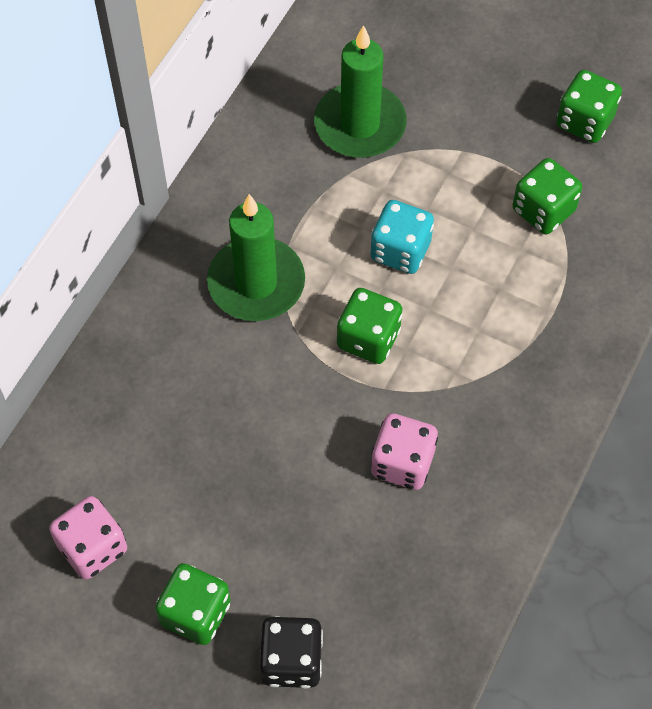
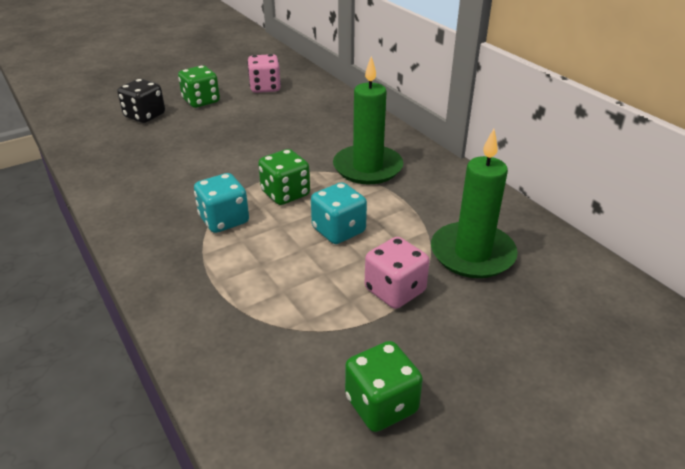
camera: 120 degrees right, 25 degrees down
pink dice [371,413,438,490] -> pink dice moved to [365,237,430,309]
green dice [512,158,582,234] -> none
none -> turquoise dice [194,173,249,233]

